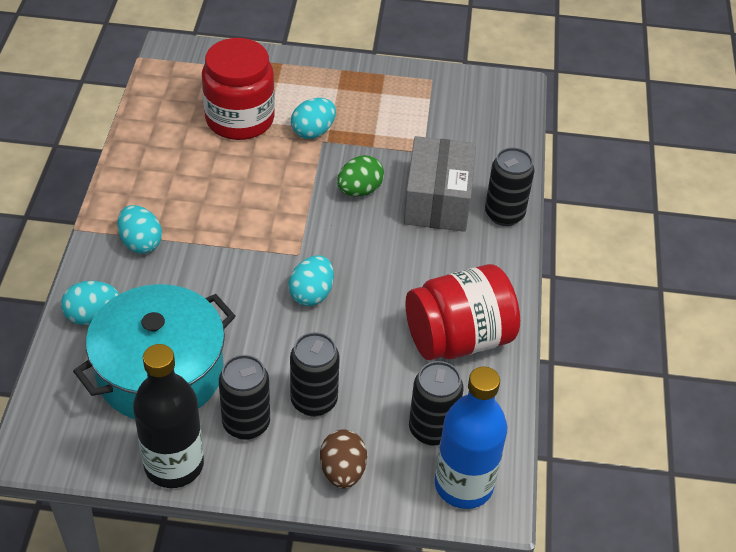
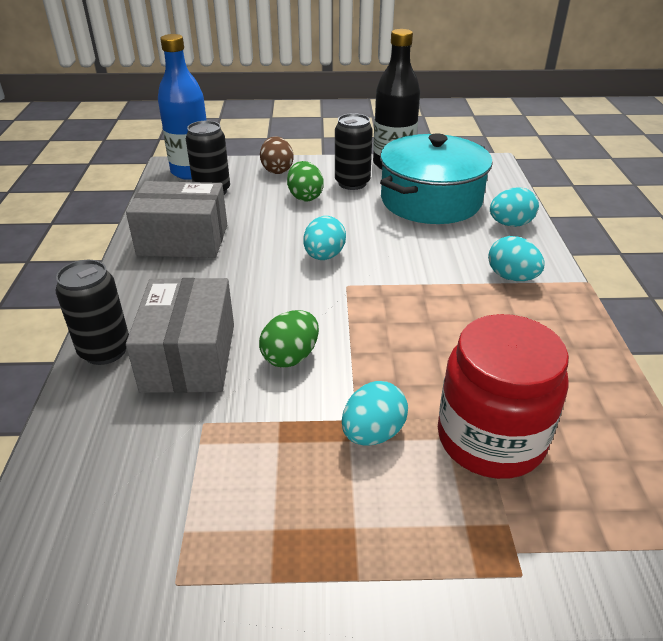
camera: 175 degrees right, 10 degrees down
black can [290,332,340,417] -> green egg [287,161,324,201]
red jar [405,264,520,360] -> grey box [126,181,227,258]

